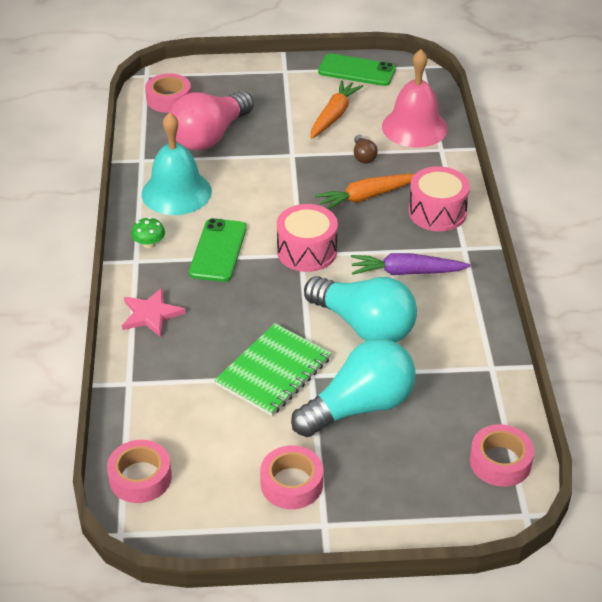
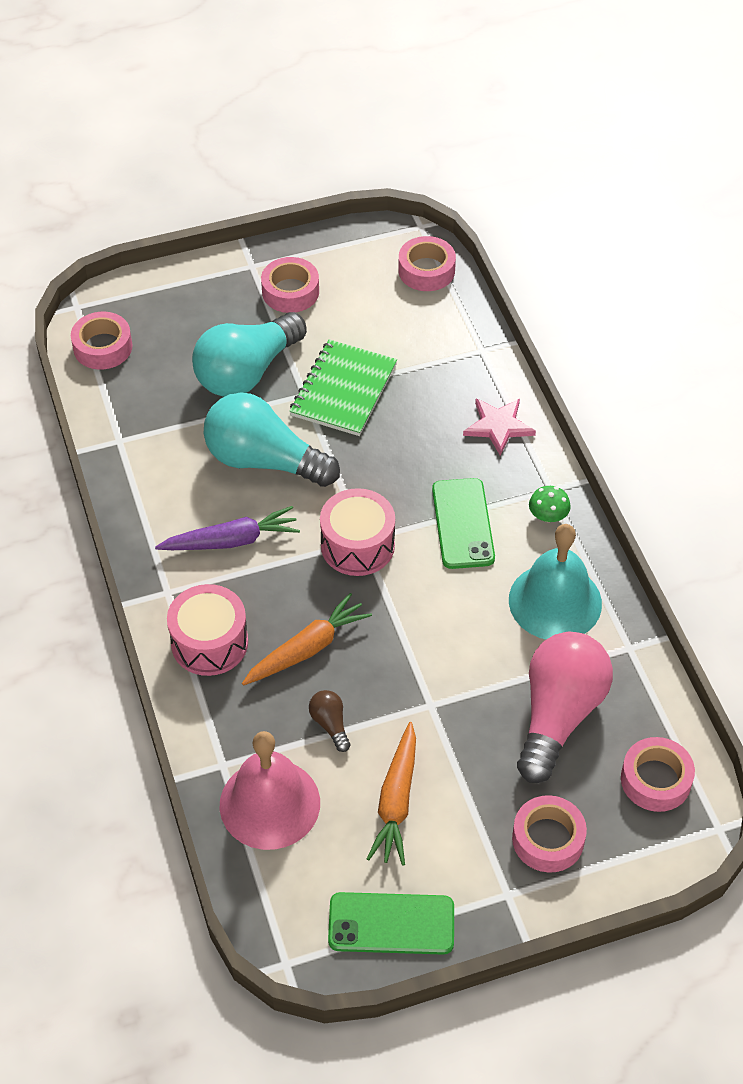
camera: 165 degrees right, 10 degrees up
none -> pink tape [512,795,587,873]

